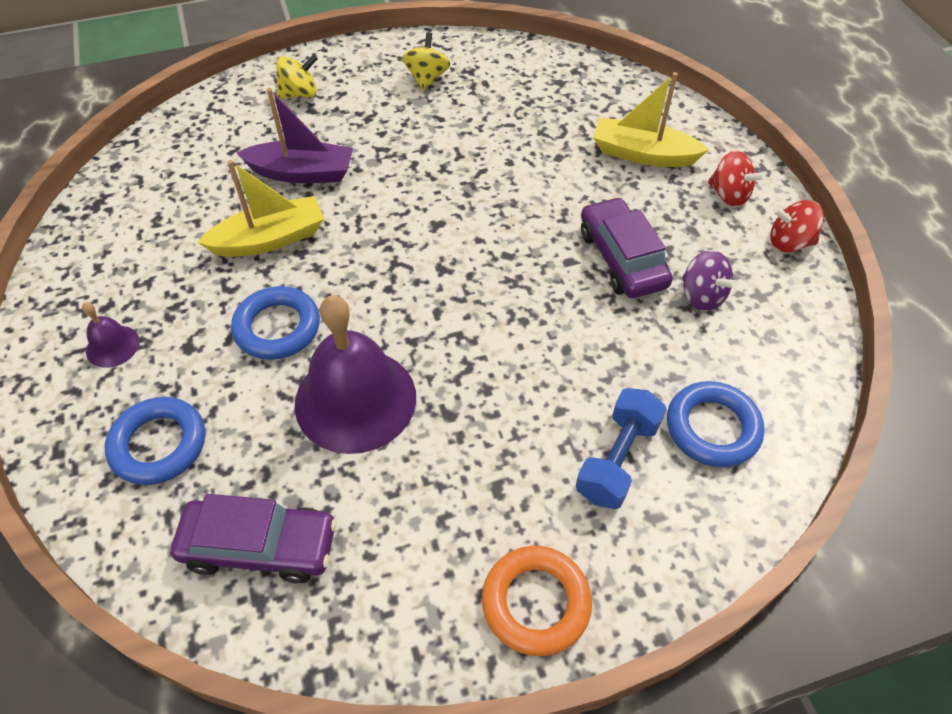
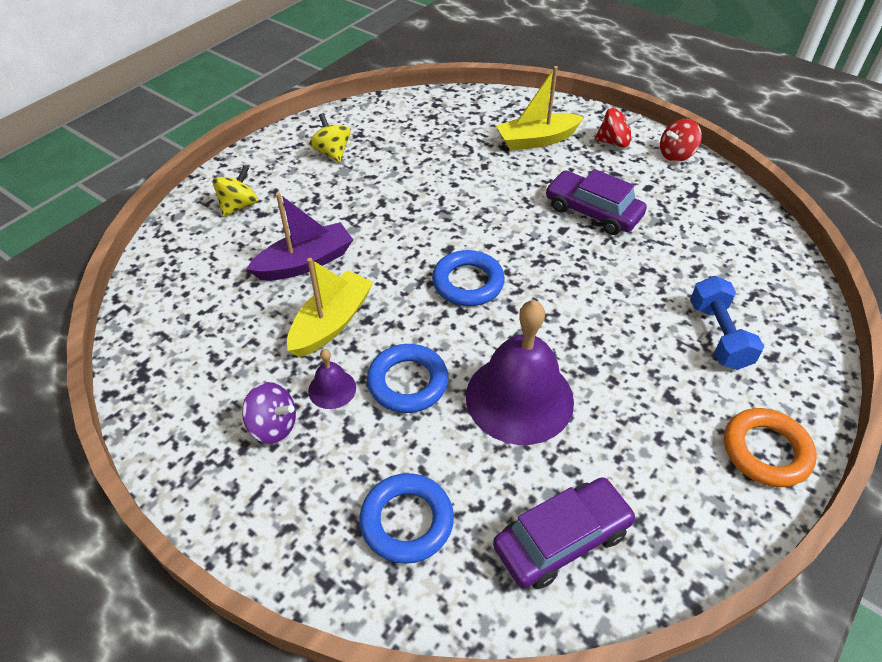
camera: 35 degrees left, 5 degrees down
purple bell [82,302,140,368] -> purple bell moved to [308,349,356,409]
blue ring [667,381,765,467] -> blue ring moved to [432,250,505,306]
purple spinning top [682,250,737,311] -> purple spinning top moved to [242,382,296,444]

